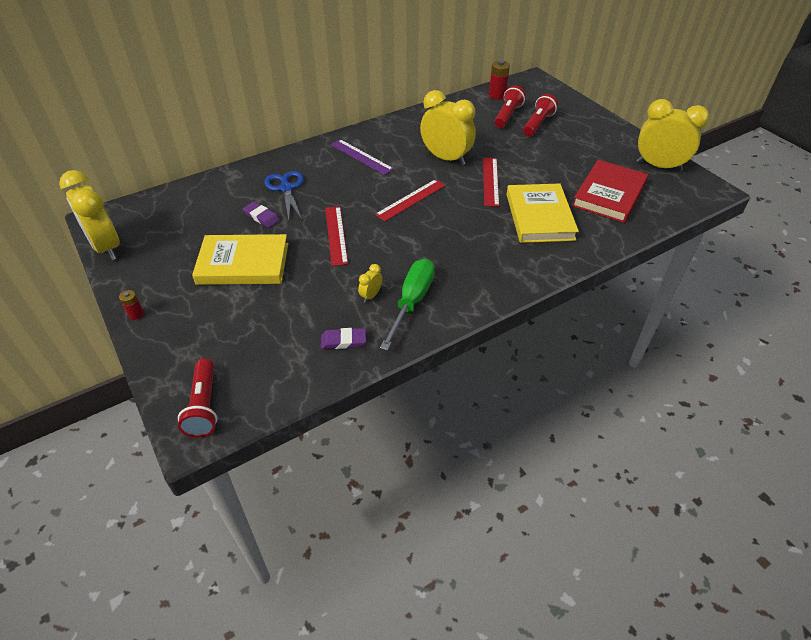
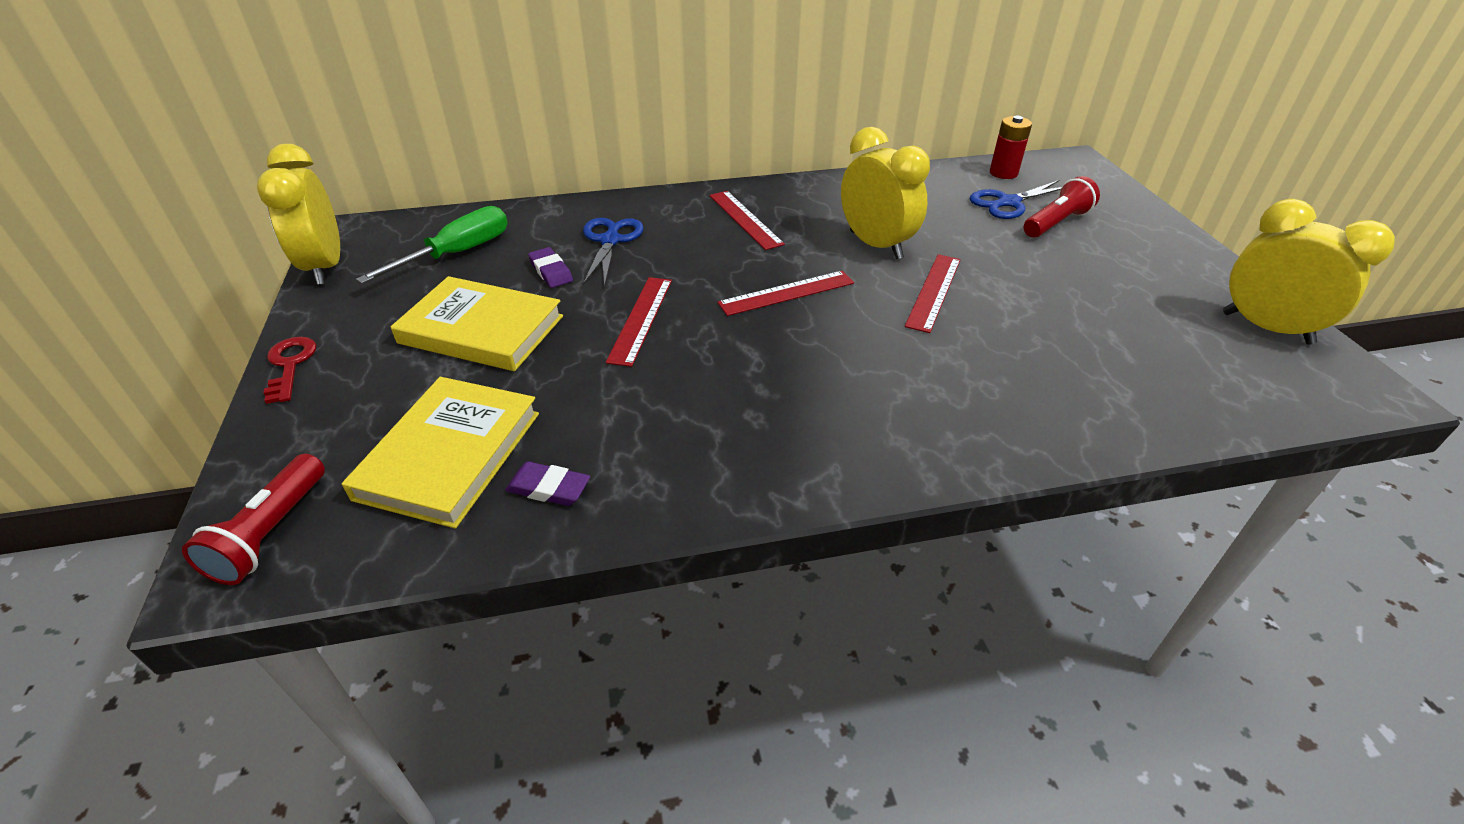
camera: 20 degrees right, 5 degrees down
red battery [119,290,144,320] -> red key [263,337,316,404]
purple ruler [330,139,394,175] -> red ruler [709,191,785,250]
yellow clock [358,264,382,303] -> none
green screwdriver [380,259,435,351] -> green screwdriver moved to [356,206,508,284]
red flashlight [495,86,526,128] -> blue scissors [970,180,1061,219]
yellow book [506,183,579,243] -> yellow book moved to [342,377,539,529]
red book [572,160,648,223] -> none

